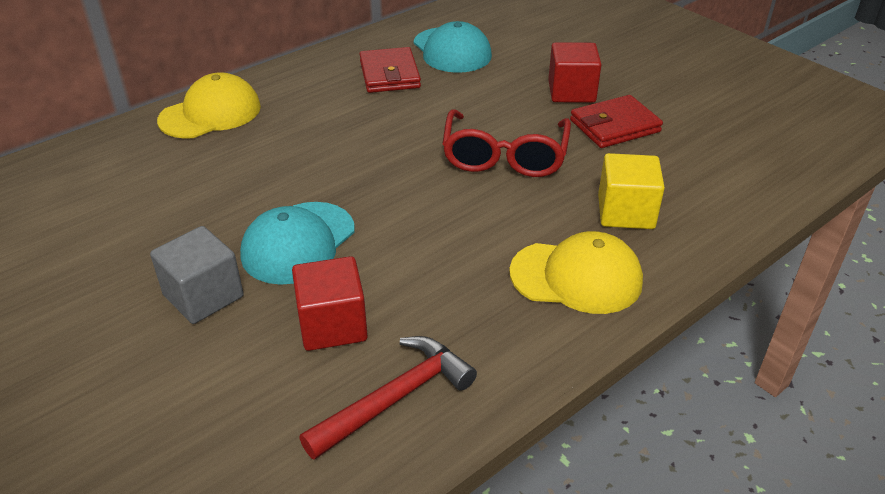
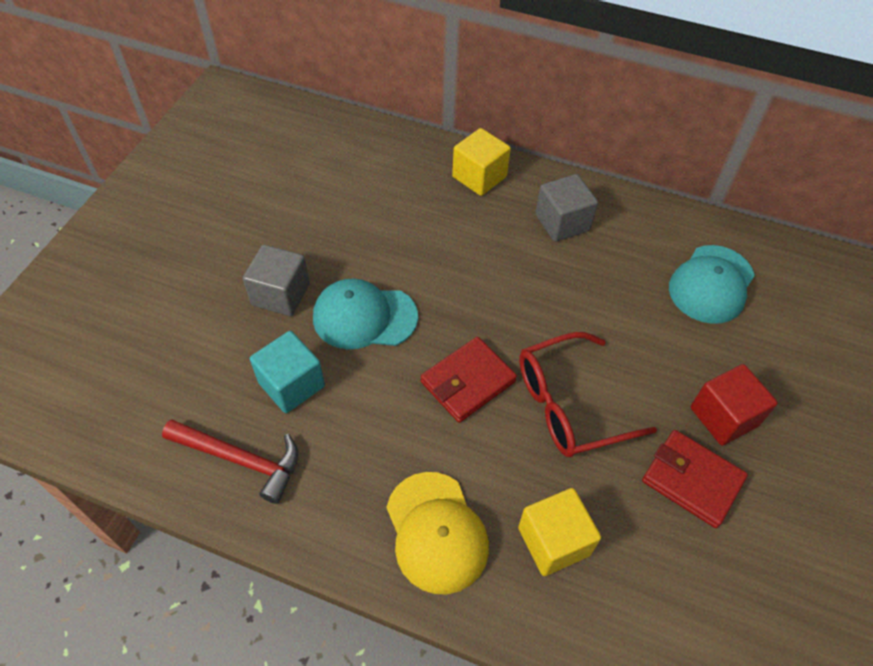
camera: 60 degrees right, 15 degrees up
yellow cap [157,73,261,138] -> yellow cube [452,128,511,196]
red cube [292,256,368,351] -> turquoise cube [250,331,325,413]
red wallet [360,47,421,93] -> red wallet moved to [421,337,517,423]
none -> grey cube [535,174,598,242]

